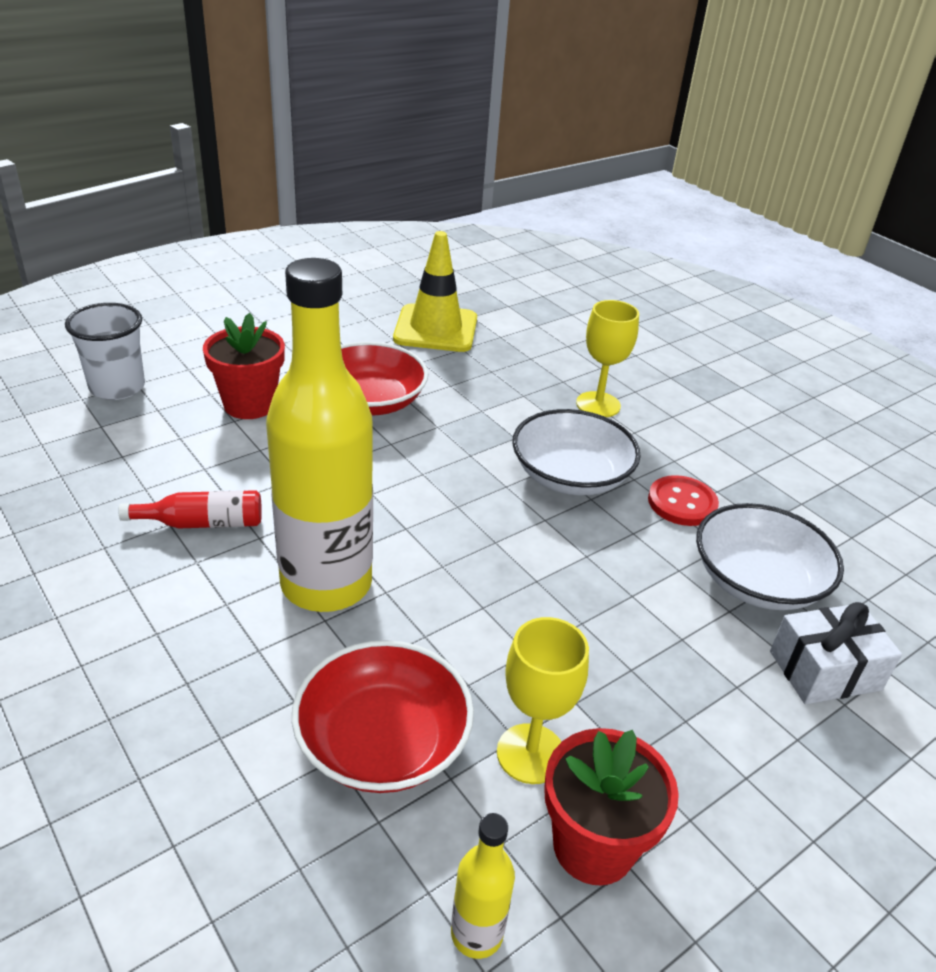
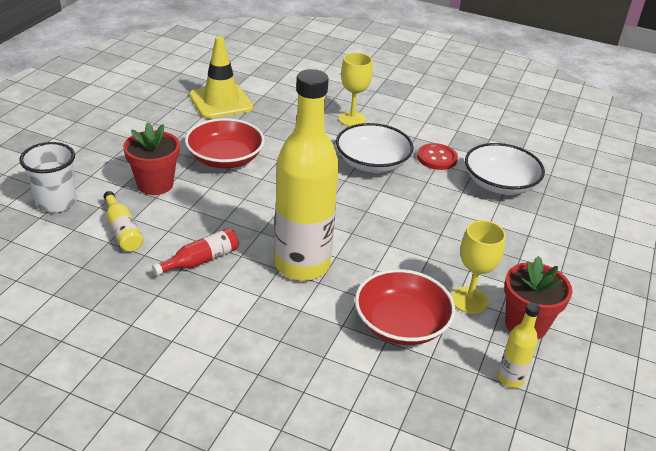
camera: 30 degrees left, 0 degrees up
white gift [770,602,902,704] -> none
none -> yellow bottle [104,191,143,252]

